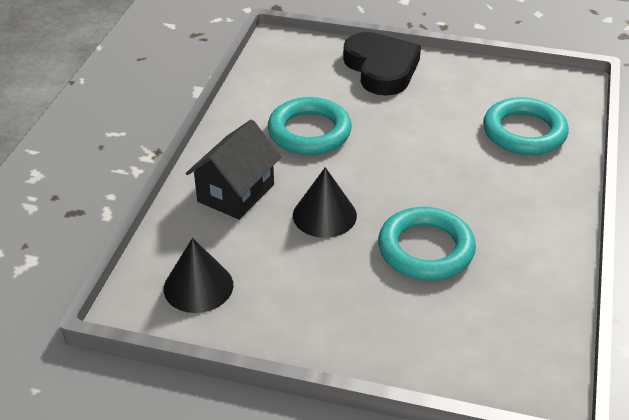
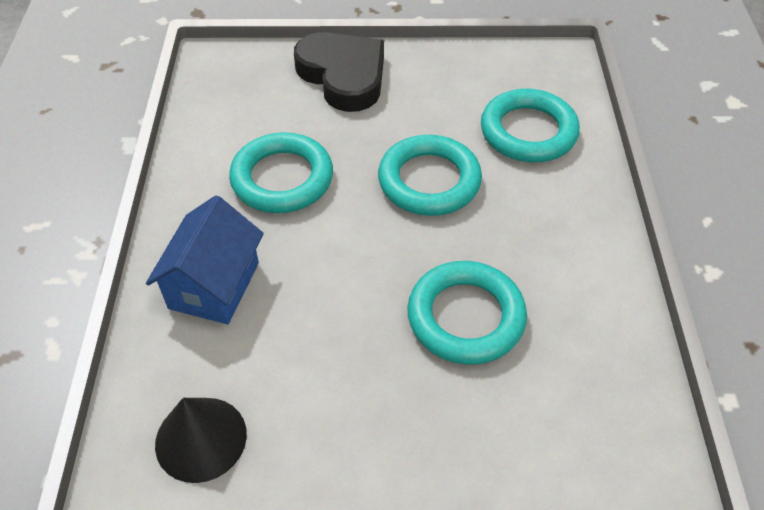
camera: 15 degrees left, 10 degrees up
black house [186,119,281,220] -> blue house [146,195,264,324]
black cone [293,167,357,238] -> none
none -> turquoise ring [378,135,482,216]

